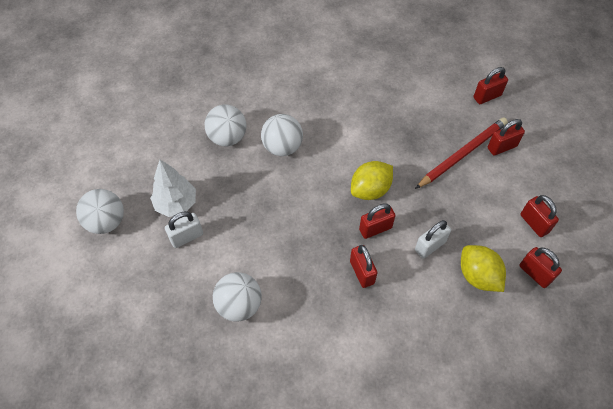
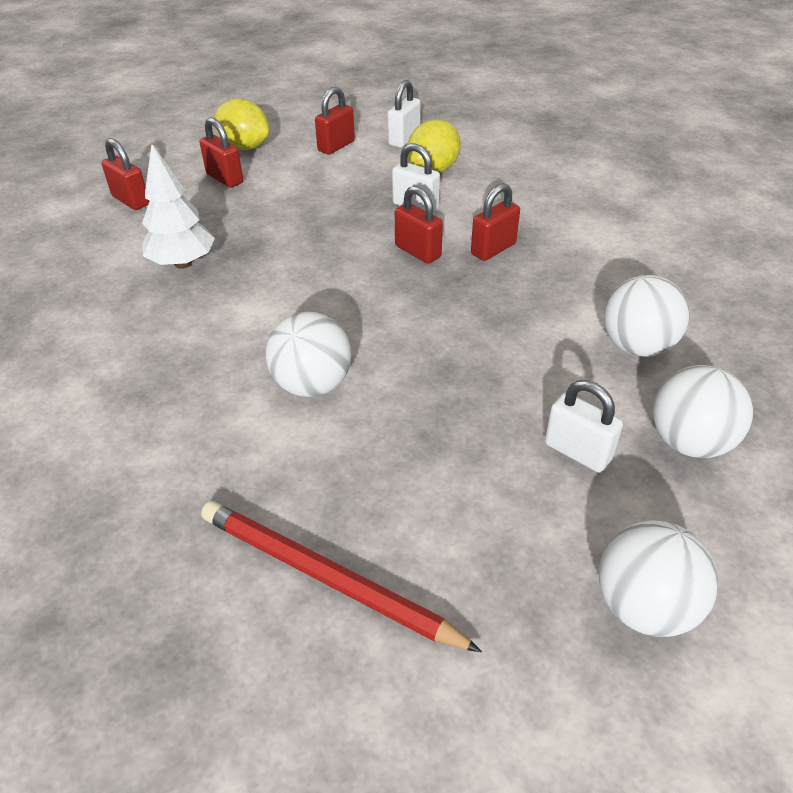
camera: 110 degrees left, 15 degrees down
white tree [150,160,196,217] -> white tree moved to [142,144,215,269]
white ball [205,104,246,146] -> white ball moved to [653,365,753,458]
yellow lemon [351,161,393,200] -> yellow lemon moved to [213,98,270,150]
red pencil [415,118,508,189] -> red pencil moved to [201,501,482,652]
red padlock [519,247,562,288] -> white padlock [387,80,421,148]

